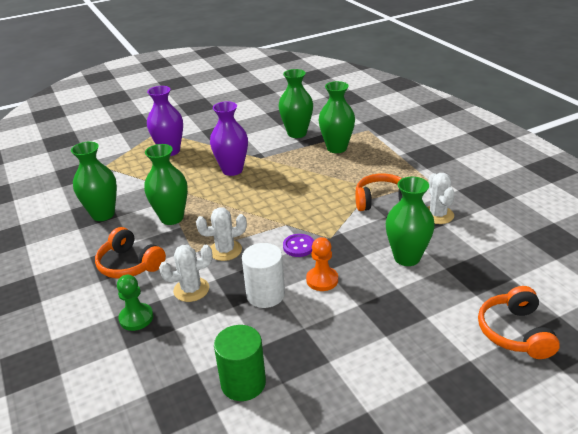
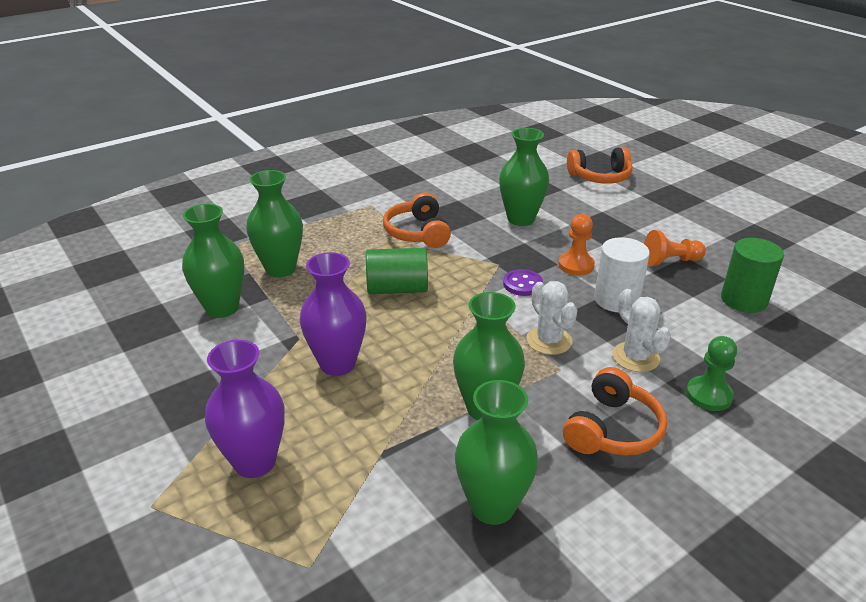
camera: 100 degrees left, 0 degrees up
white cactus [427,173,455,224] -> none
none -> green cylinder [366,248,428,294]
none -> orange pawn [644,230,706,266]

